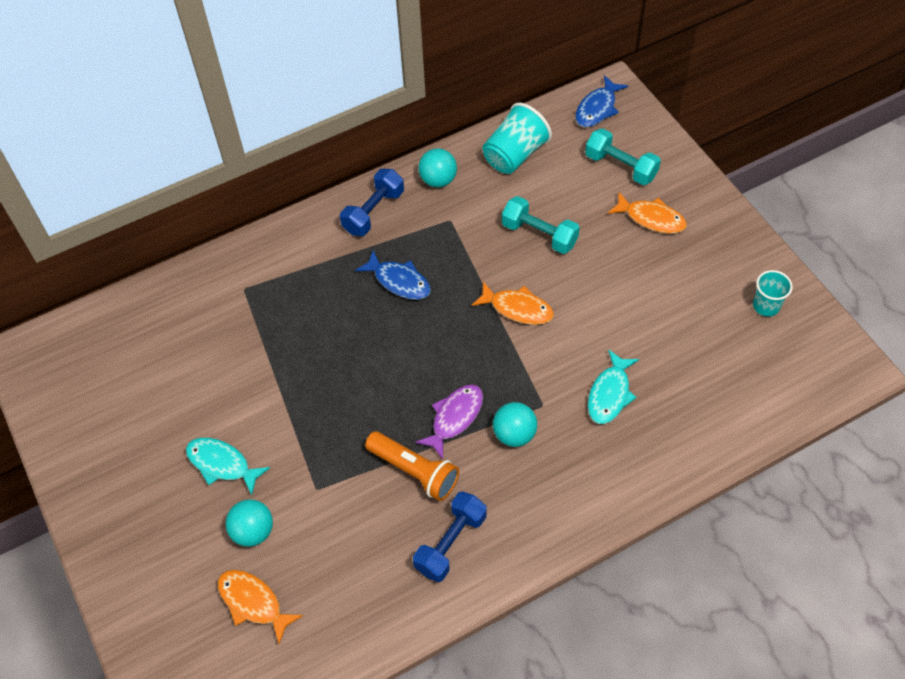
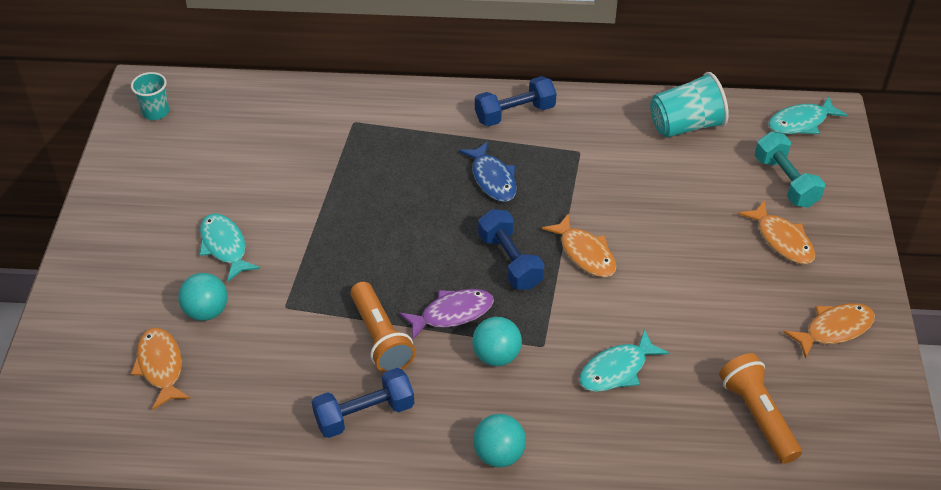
camera: 30 degrees right, 10 degrees down
turquoise ball [418,148,457,187] -> turquoise ball moved to [473,414,526,467]
turquoise dumbbell [502,196,580,254] -> none
blue fish [575,75,628,127] -> turquoise fish [768,97,847,134]
turquoise cup [753,270,793,317] -> turquoise cup moved to [131,72,169,120]
none -> blue dumbbell [478,209,544,290]
none -> orange flashlight [719,353,802,464]
none -> orange fish [784,303,875,359]

